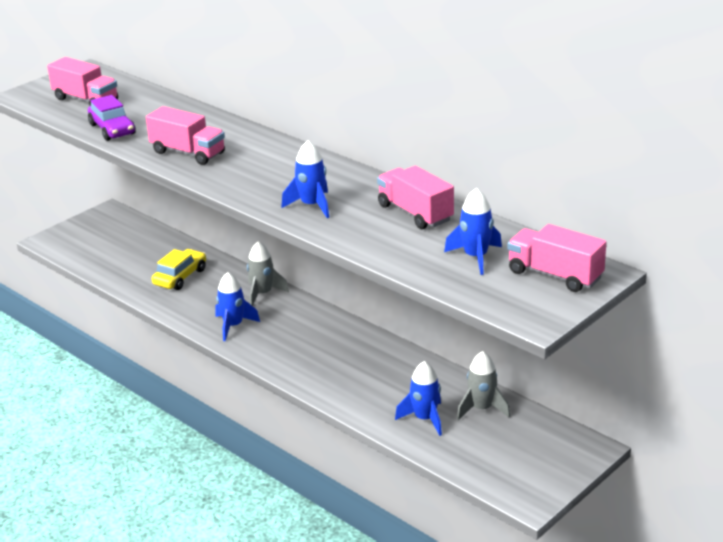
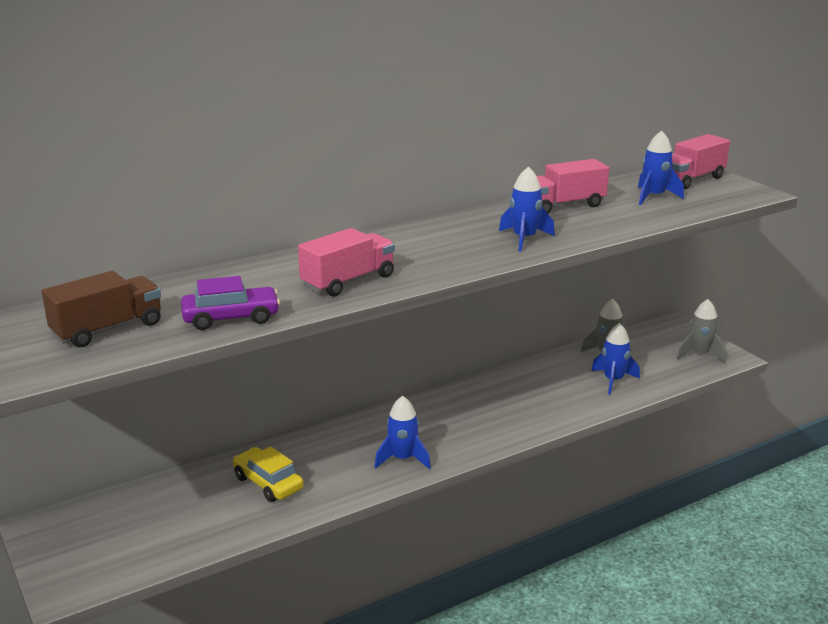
camera: 75 degrees left, 5 degrees down
pink truck [47,57,118,106] -> brown truck [42,271,161,347]
grey rocket [247,241,289,306] -> grey rocket moved to [677,299,725,363]

